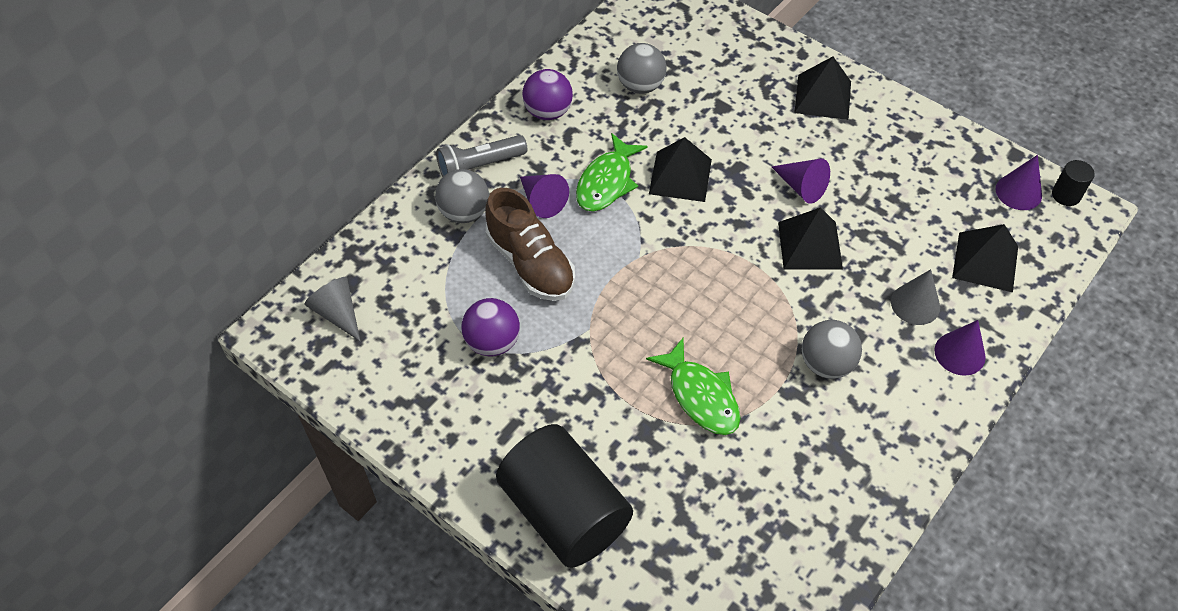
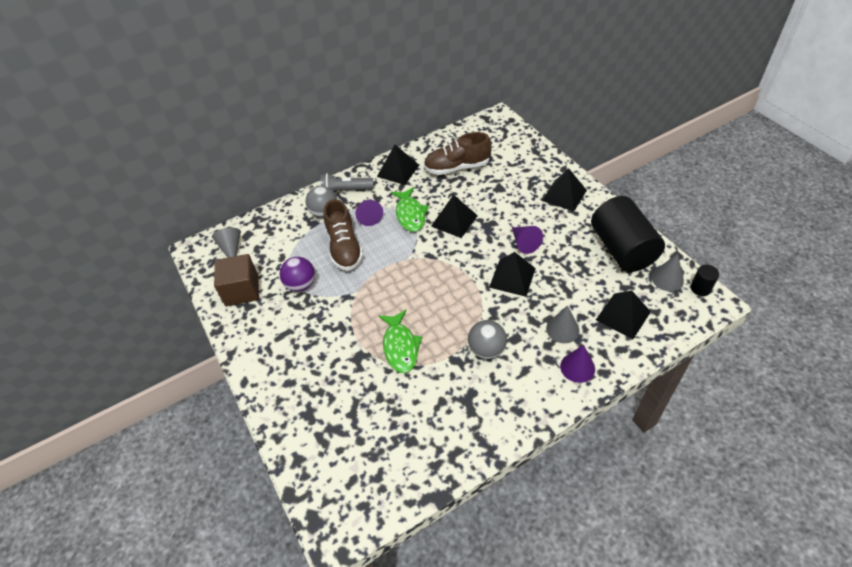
camera: 25 degrees right, 5 degrees down
black cylinder [496,424,633,568] -> black cylinder moved to [591,196,665,272]
purple ball [522,69,573,120] -> black pyramid [377,145,419,185]
green fish [576,133,648,212] -> green fish turned 60 degrees counterclockwise [391,187,429,232]
grey ball [617,43,666,94] -> brown shoe [424,132,492,175]
purple cone [996,155,1042,210] -> grey cone [651,254,684,291]
none -> brown cube [214,254,259,306]

